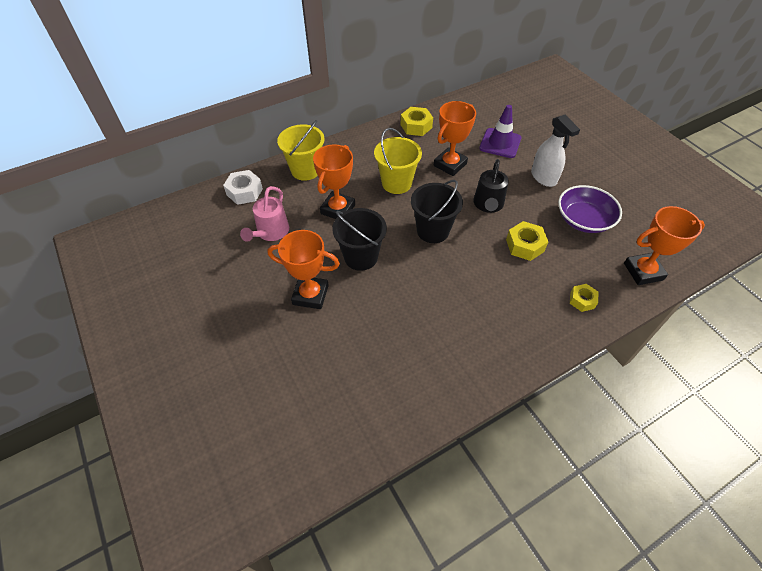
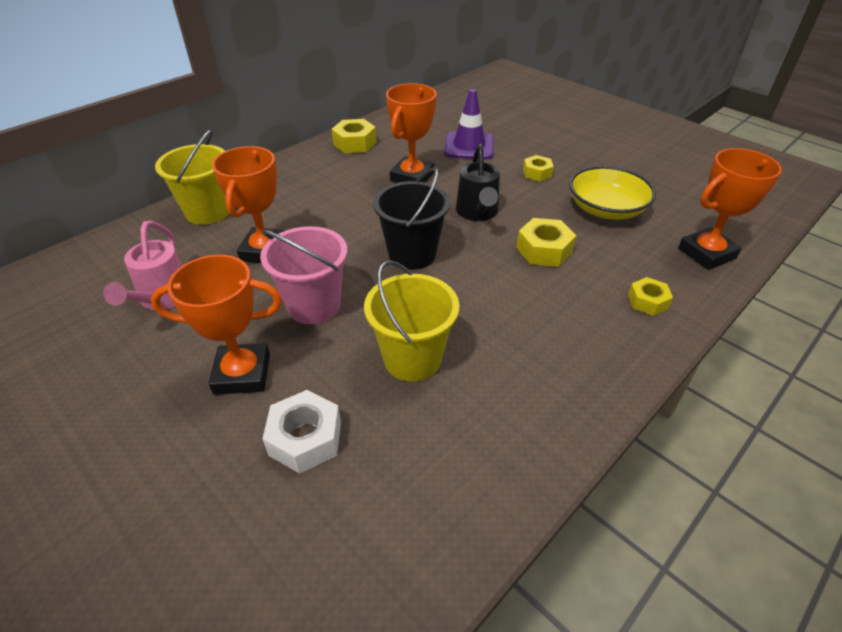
camera: 15 degrees left, 10 degrees down
white nut [223,170,263,205] -> white nut moved to [263,390,341,474]
black bucket [332,208,387,271] -> pink bucket [260,226,347,324]
yellow bucket [374,128,422,194] -> yellow bucket moved to [364,260,459,382]
white spray bottle [531,115,580,187] -> yellow nut [523,155,554,181]
purple bowl [558,185,622,233] -> yellow bowl [569,166,656,220]

